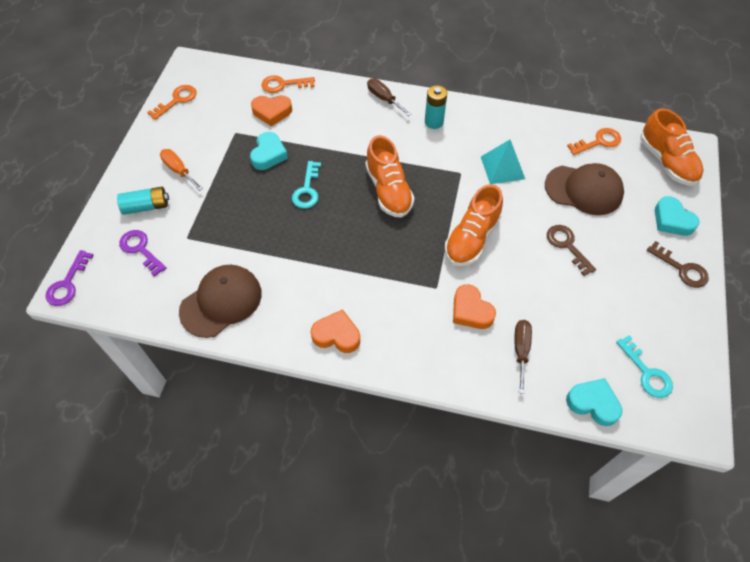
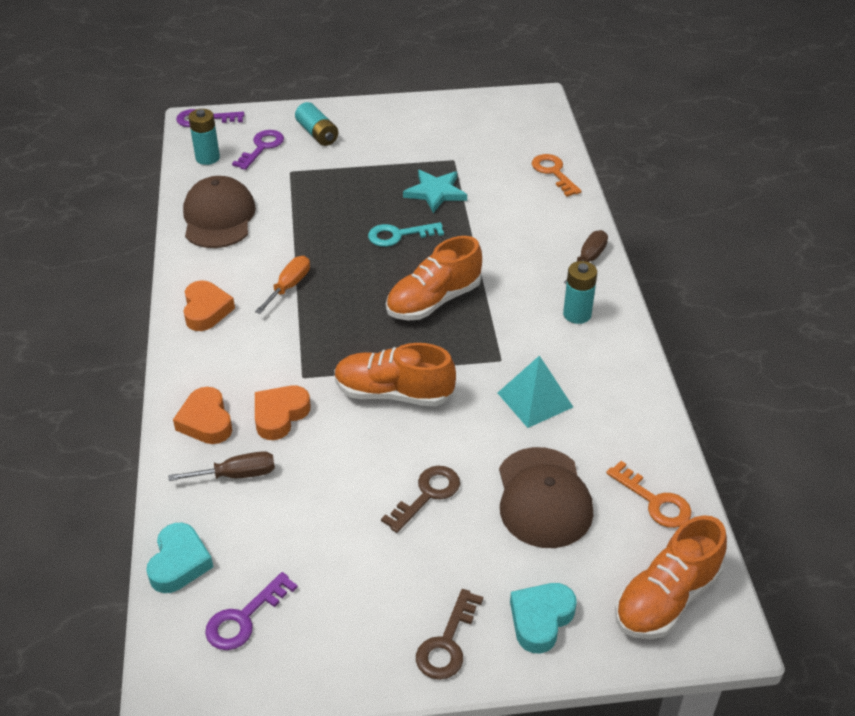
camera: 70 degrees right, 15 degrees down
orange key [147,85,197,120] -> none
orange screwdriver [160,149,203,191] -> orange screwdriver moved to [255,256,310,314]
brown cap [179,265,262,338] -> brown cap turned 120 degrees counterclockwise [183,176,256,248]
turquoise heart [250,132,288,170] -> turquoise star [403,170,467,213]
orange heart [251,95,292,126] -> orange heart moved to [173,387,232,444]
turquoise key [616,335,673,398] -> purple key [205,572,298,650]
none -> turquoise battery [188,109,220,165]

